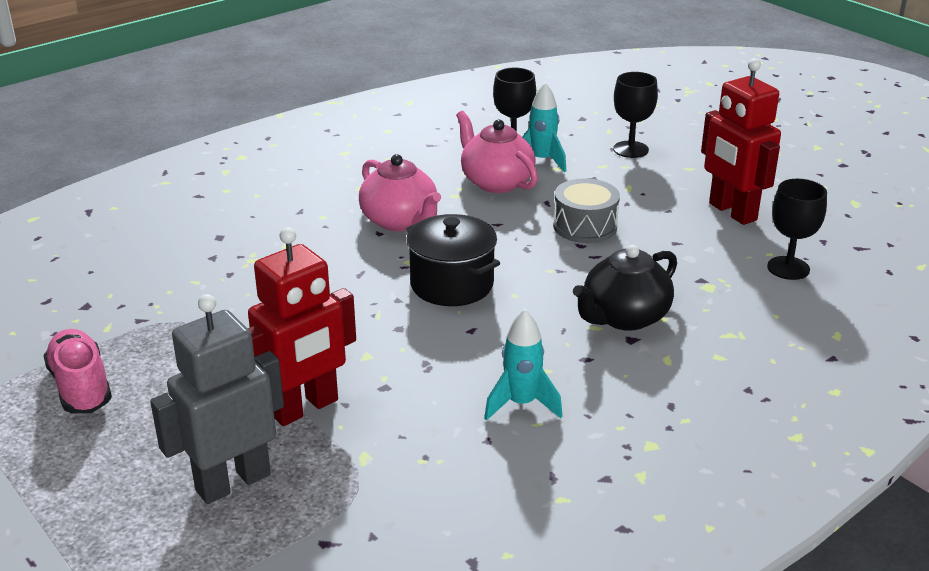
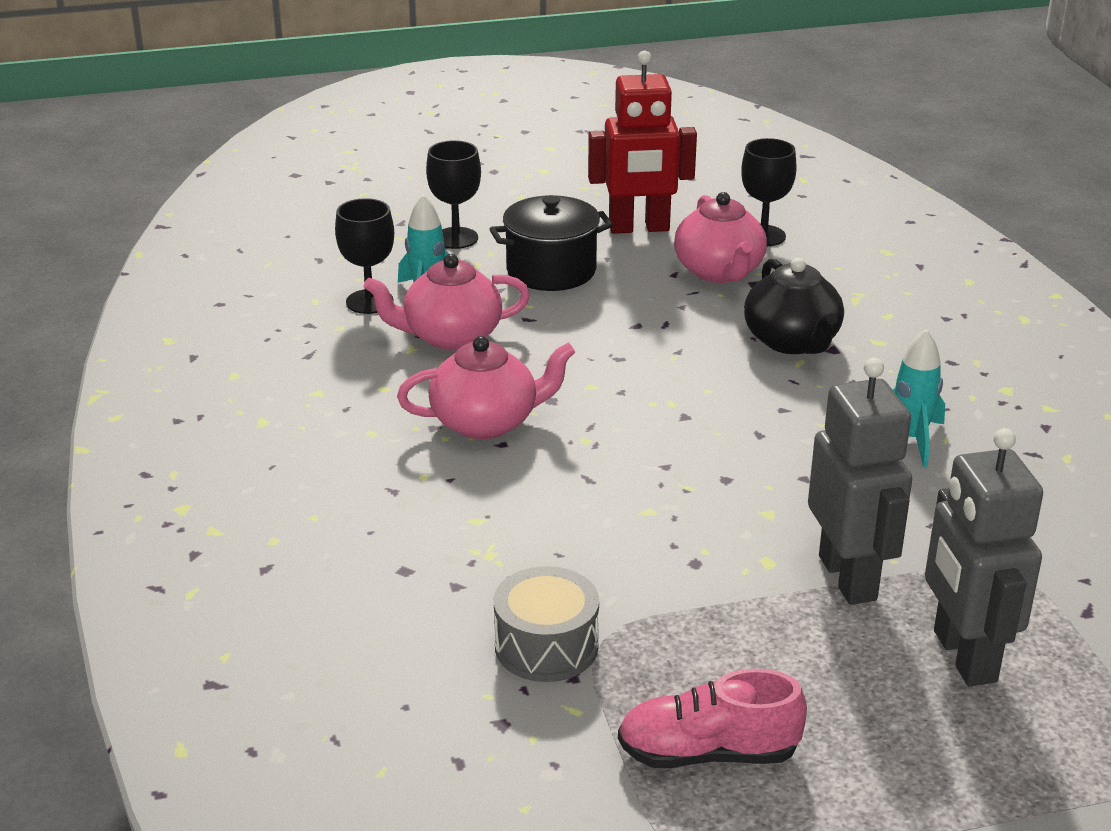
camera: 65 degrees left, 0 degrees up
red robot [247,227,356,426] -> grey robot [808,358,912,605]
black pot [406,214,500,306] -> black pot moved to [489,195,613,291]
grey drum [553,178,620,243] -> grey drum moved to [494,566,599,682]
none -> pink teapot [674,192,767,283]

